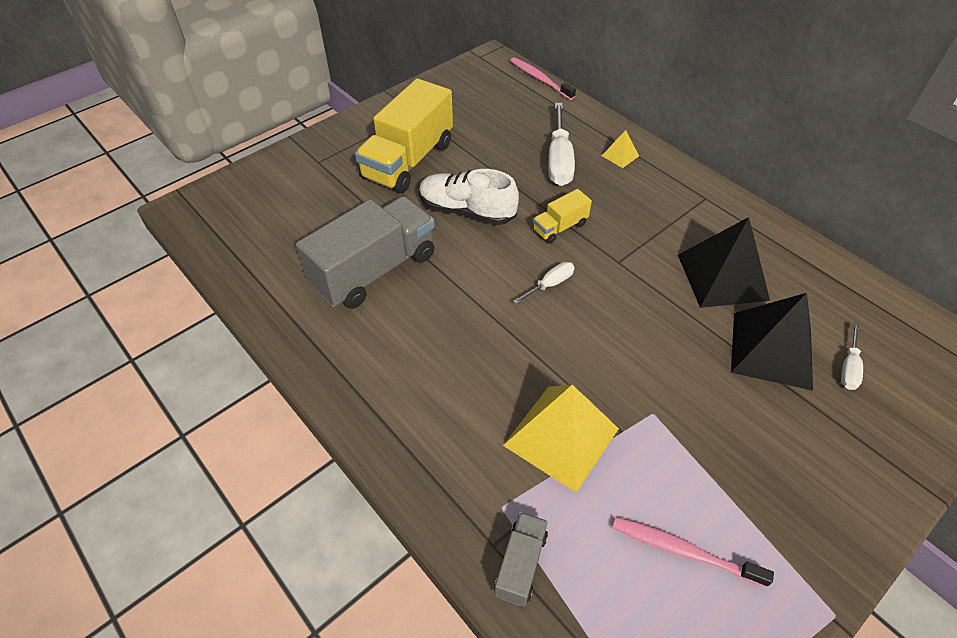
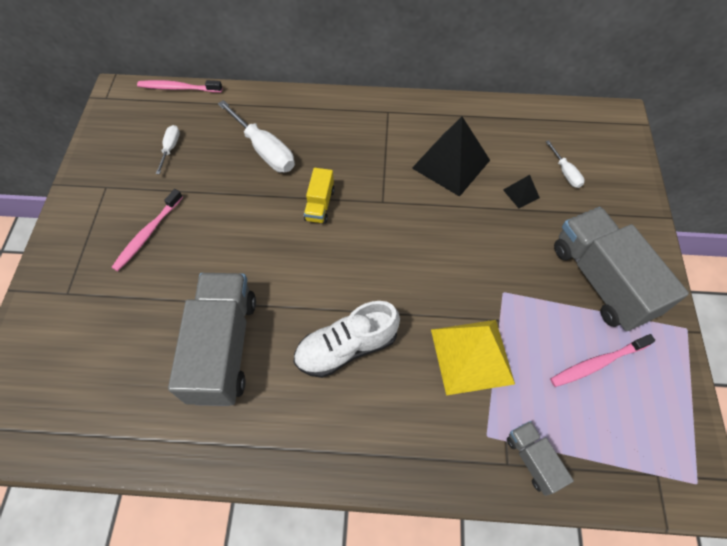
camera: 45 degrees left, 10 degrees up
yellow truck [355,78,453,193] -> pink toothbrush [111,189,183,271]
white shoe [419,169,519,225] -> white shoe moved to [294,301,400,378]
white screwdriver [513,262,575,304] -> white screwdriver moved to [156,125,180,174]
yellow pyramid [602,130,639,168] -> none
black pyramid [731,293,813,391] -> black pyramid [503,175,540,208], size x0.45
none -> grey truck [554,207,689,331]

